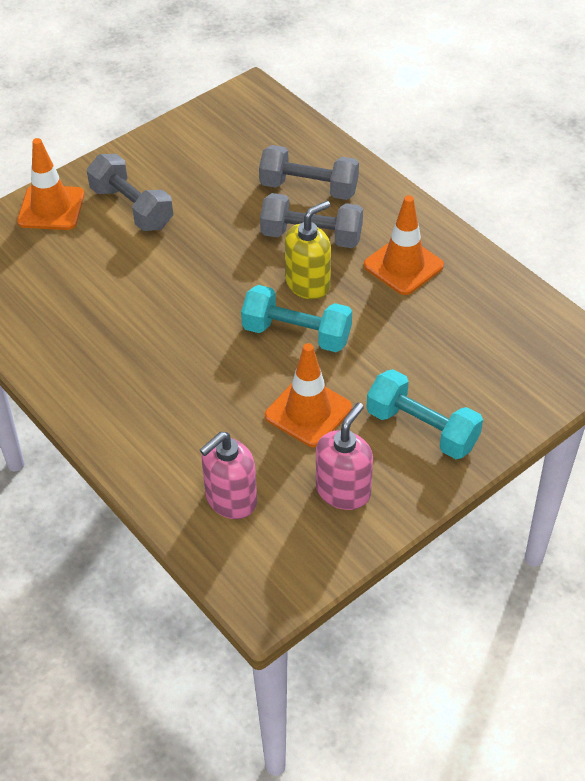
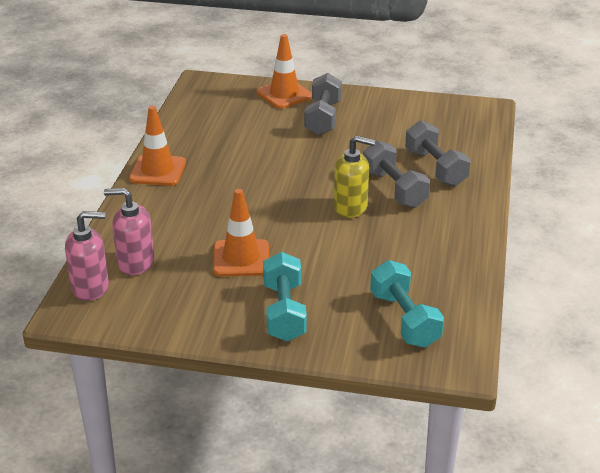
camera: 50 degrees right, 15 degrees down
turquoise dumbbell [241,285,352,352] -> turquoise dumbbell moved to [370,260,444,348]
pink soap dispenser [316,403,373,510] -> pink soap dispenser moved to [65,211,109,301]
orange traffic cone [364,195,444,295] -> orange traffic cone moved to [129,106,186,186]

